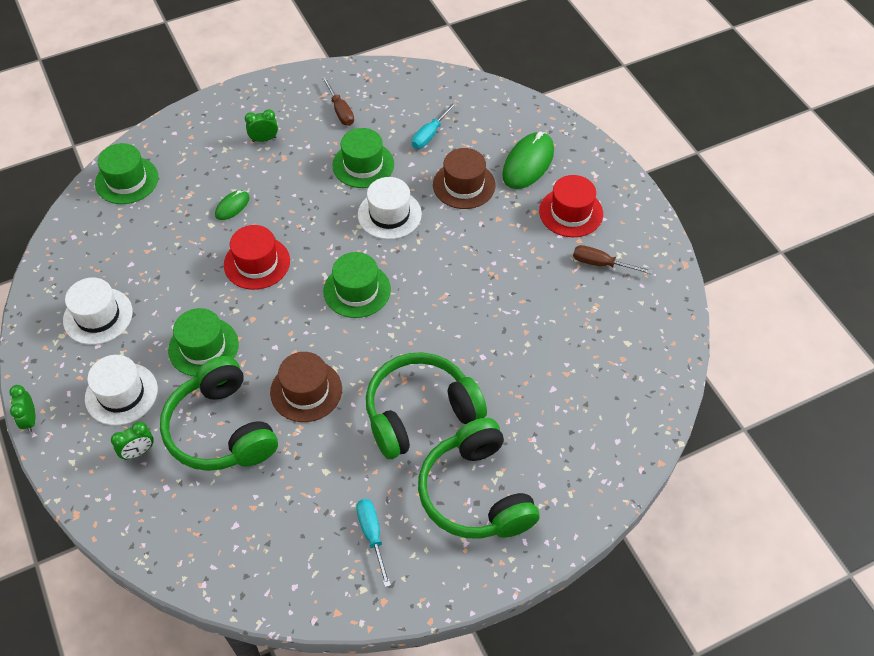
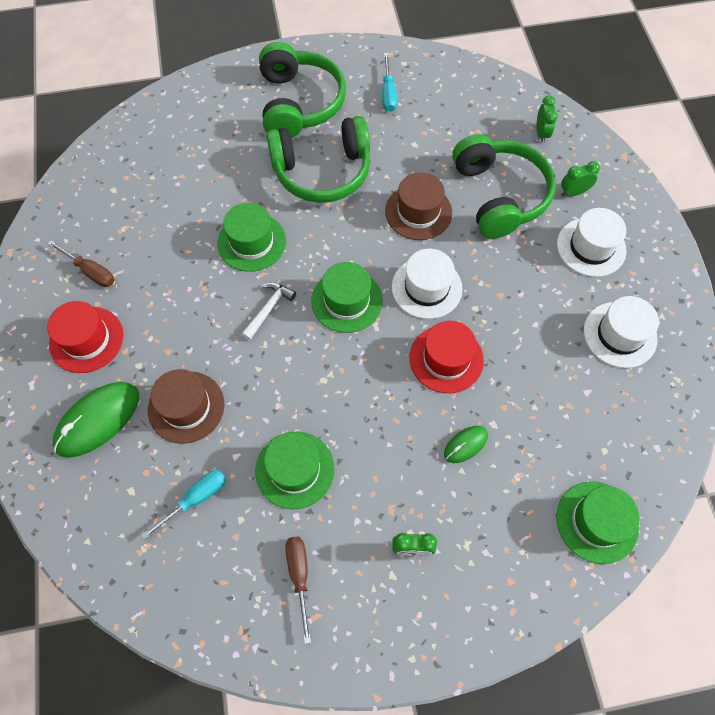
camera: 165 degrees left, 10 degrees up
green clock [9,385,36,432] -> green clock moved to [537,96,558,143]
green hat [168,308,239,377] -> green hat moved to [217,203,286,272]
white hat [358,177,422,239] -> white hat moved to [392,249,463,319]
none -> white hammer [242,282,296,340]

